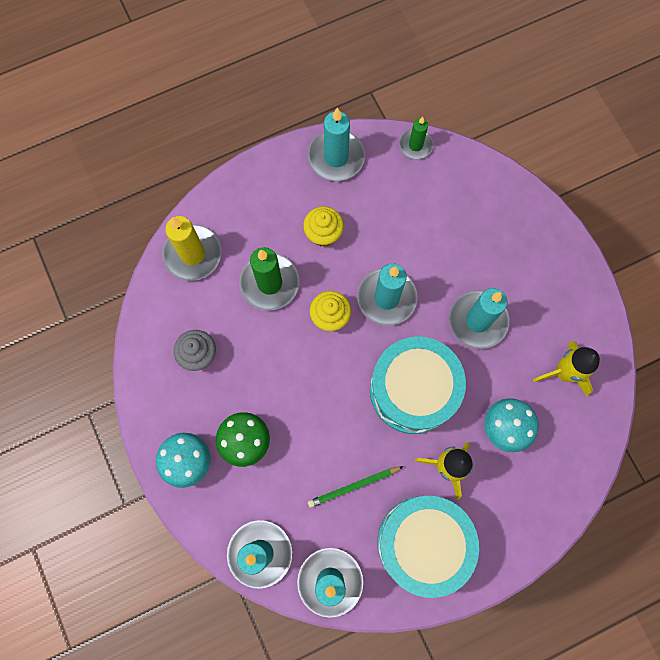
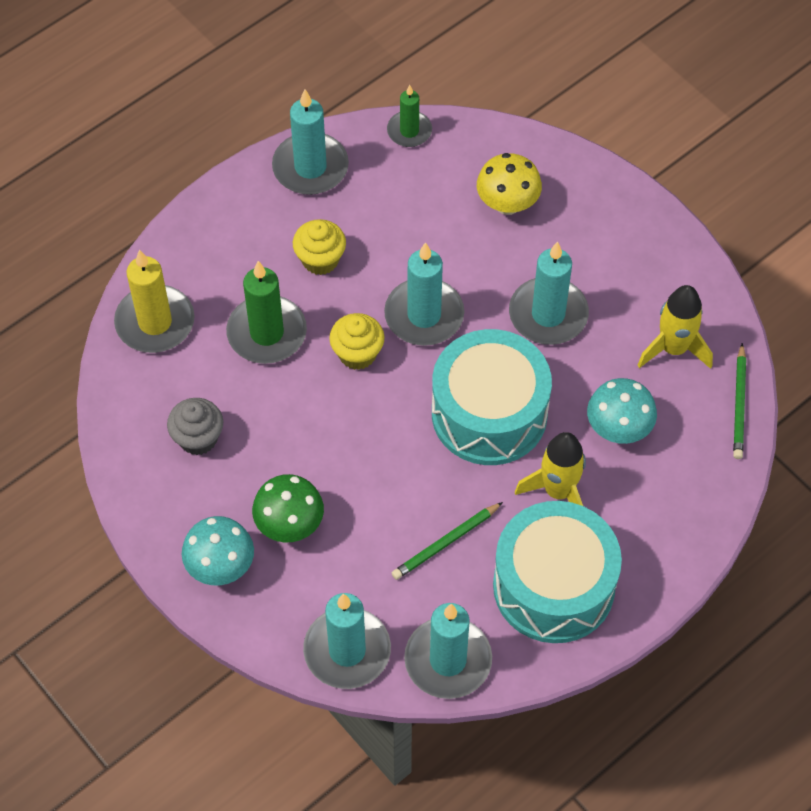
camera: 15 degrees left, 15 degrees down
none -> yellow mushroom [477,153,542,215]
none -> green pencil [733,343,746,459]

